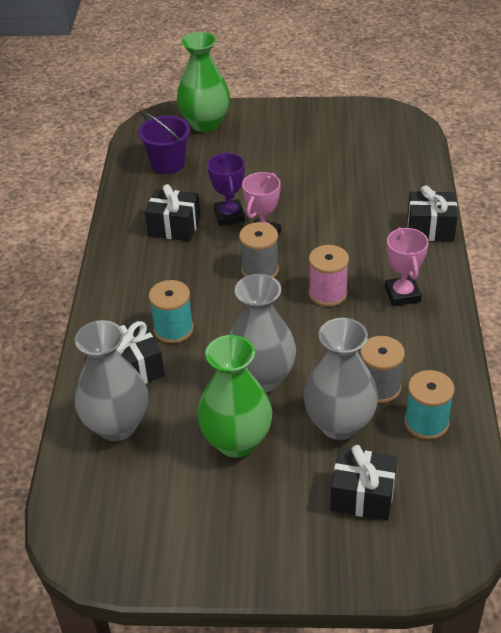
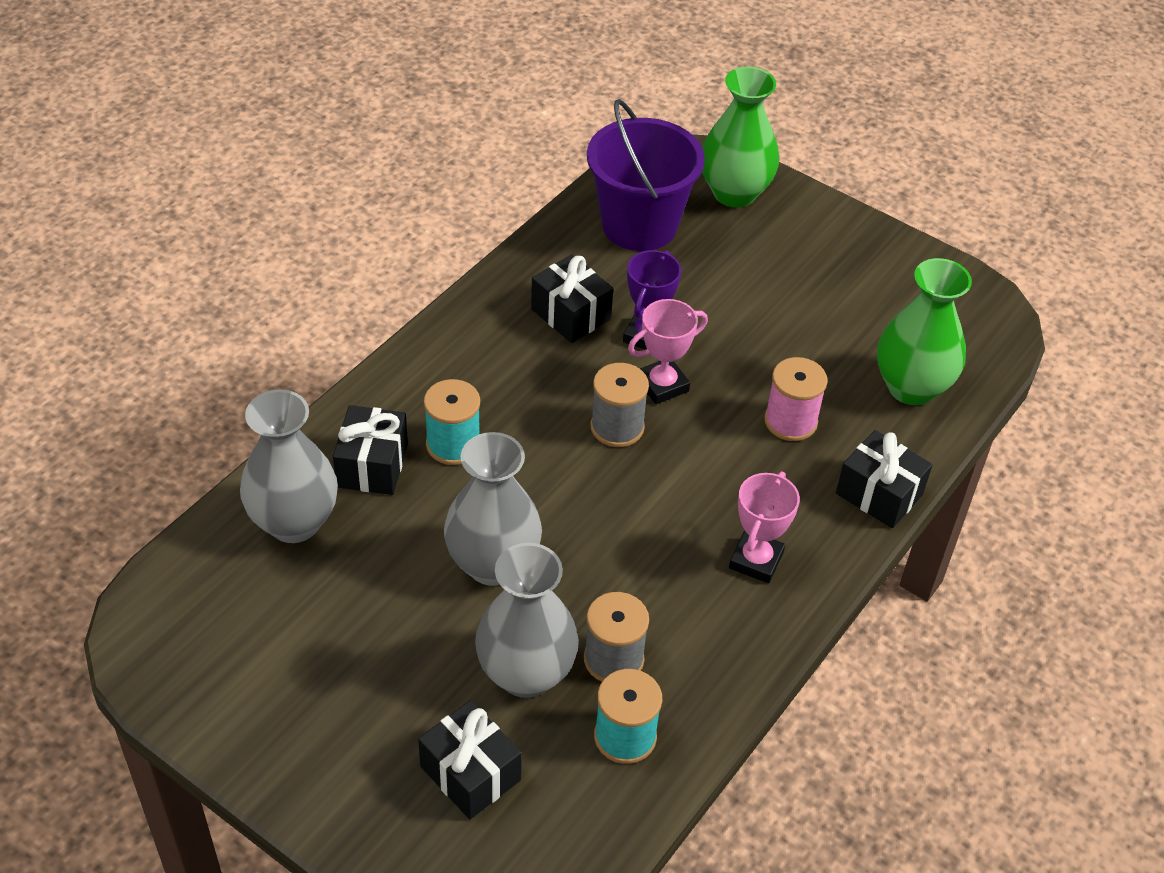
camera: 30 degrees right, 5 degrees up
purple bucket [138,112,190,174] -> purple bucket [587,99,705,251], size x1.55
green vase [197,335,272,458] -> green vase moved to [877,258,972,405]
pink spool [309,245,349,307] -> pink spool moved to [764,357,828,441]

